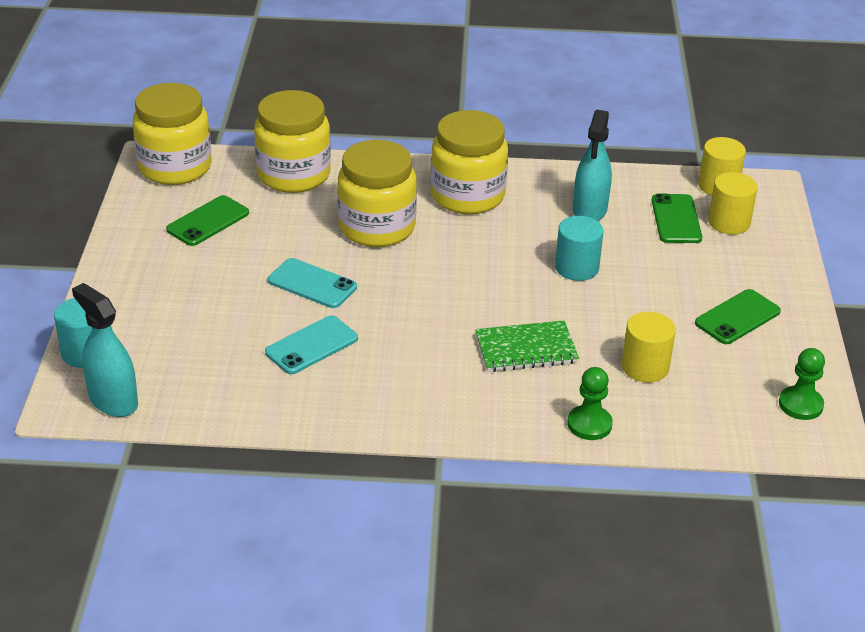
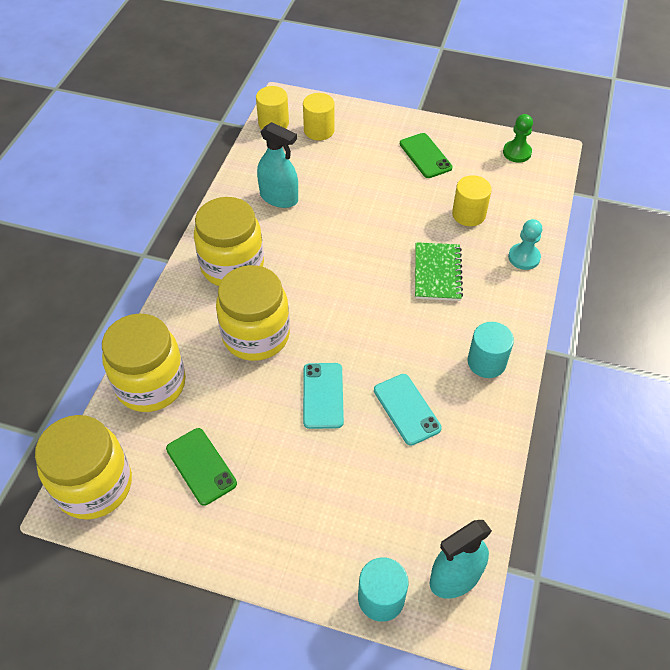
camera: 75 degrees left, 15 degrees up
turquoise phone [268,258,357,308] -> turquoise phone turned 45 degrees counterclockwise [303,363,344,429]
turquoise cylinder [555,216,603,281] -> turquoise cylinder moved to [468,322,514,378]
green pawn [568,367,613,440] -> turquoise pawn [508,219,542,270]
green phone [651,194,702,243] -> none

